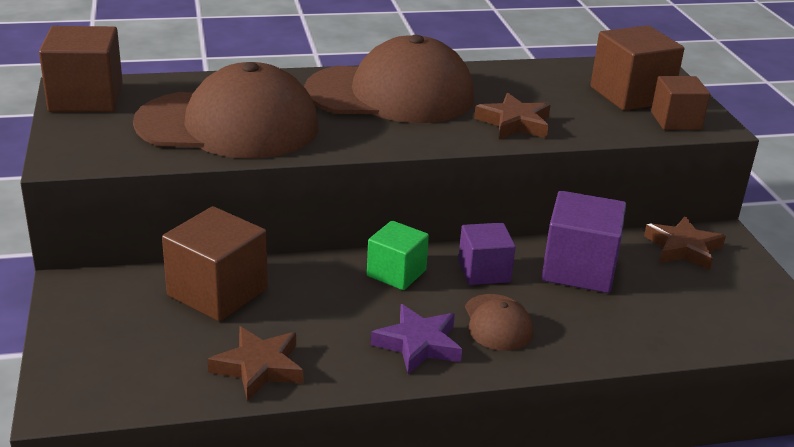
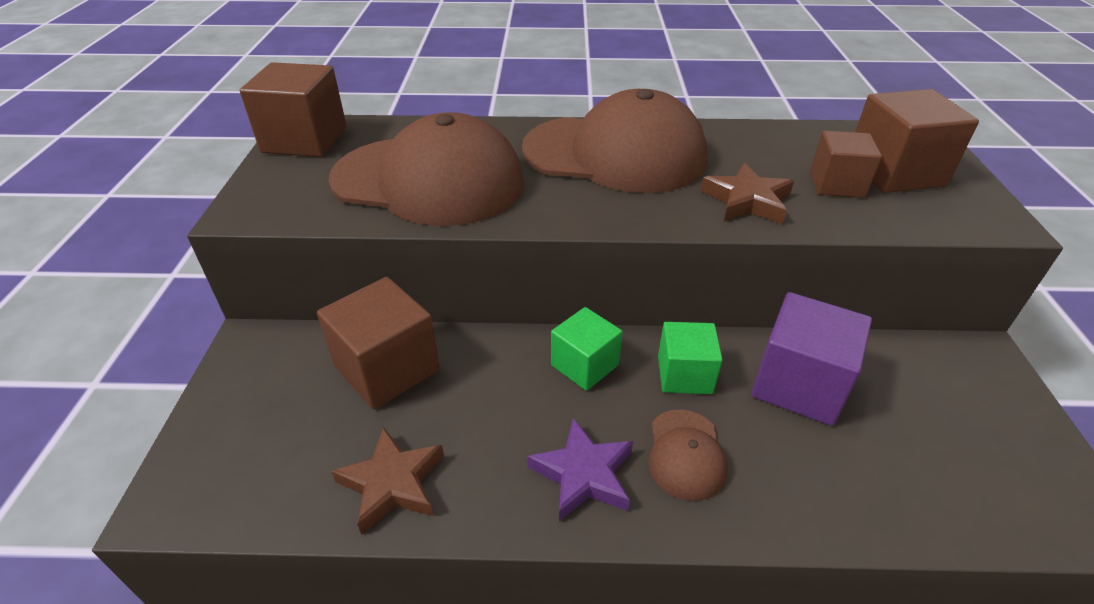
camera: 15 degrees right, 10 degrees up
purple cube [458,223,516,285] -> green cube [658,322,723,394]
brown star [644,216,726,271] -> none
brown cube [651,76,710,130] -> brown cube moved to [810,131,882,198]

